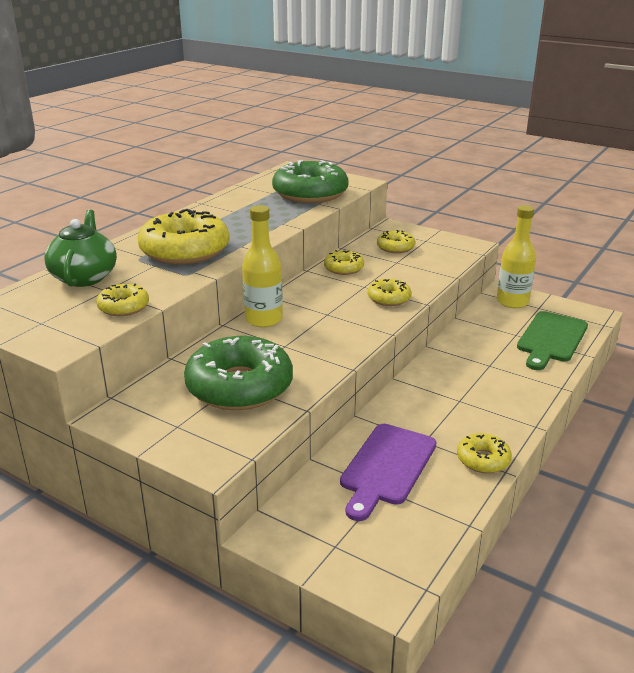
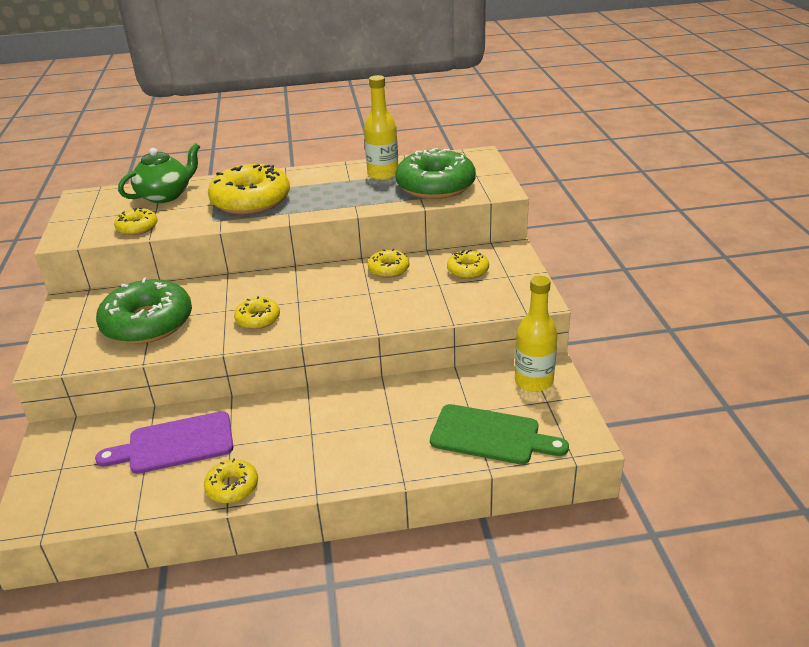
camera: 50 degrees right, 5 degrees up
yellow bottle [242,205,283,327] -> yellow bottle moved to [364,75,398,180]
yellow donut [368,279,411,306] -> yellow donut moved to [234,296,280,329]
green cutting board [517,311,588,370] -> green cutting board turned 150 degrees counterclockwise [430,404,569,465]

